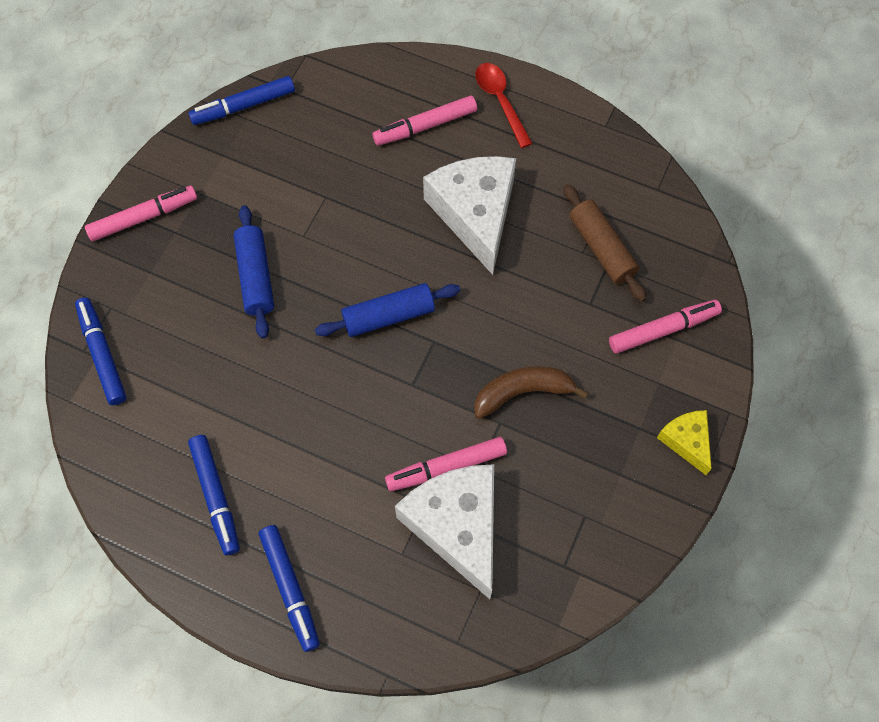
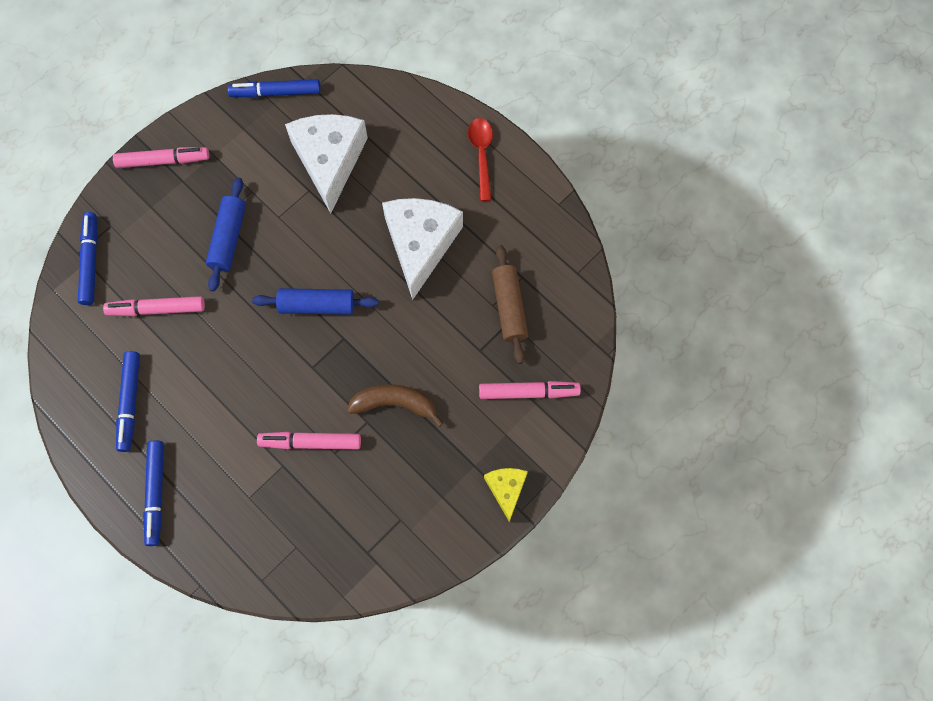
camera: 20 degrees right, 5 degrees up
pink marker [372,95,477,146] -> pink marker moved to [103,296,205,316]
white cheese [395,464,494,599] -> white cheese moved to [285,114,368,213]

